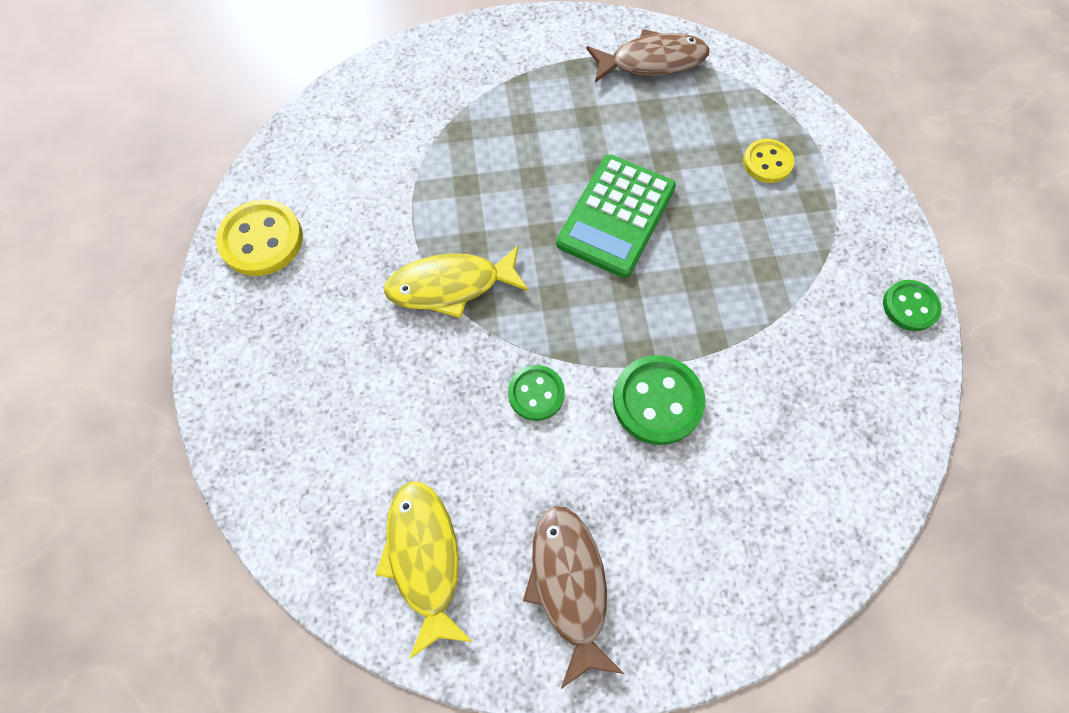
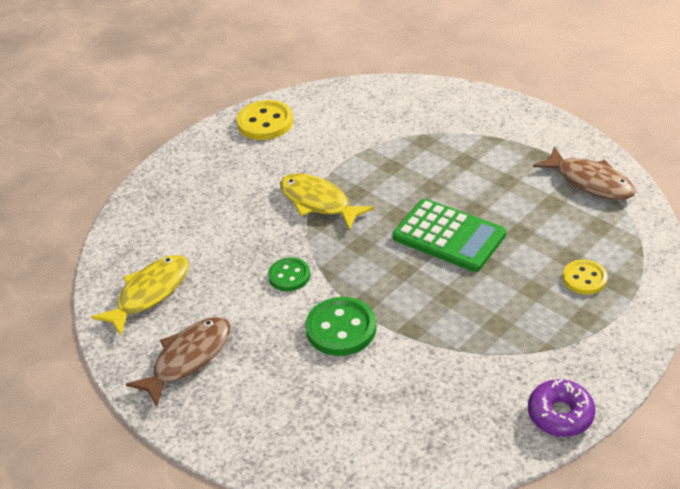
camera: 55 degrees right, 25 degrees down
green calculator [556,155,676,278] -> green calculator turned 135 degrees counterclockwise [393,199,506,272]
green button [883,280,942,331] -> purple donut [528,379,596,437]

